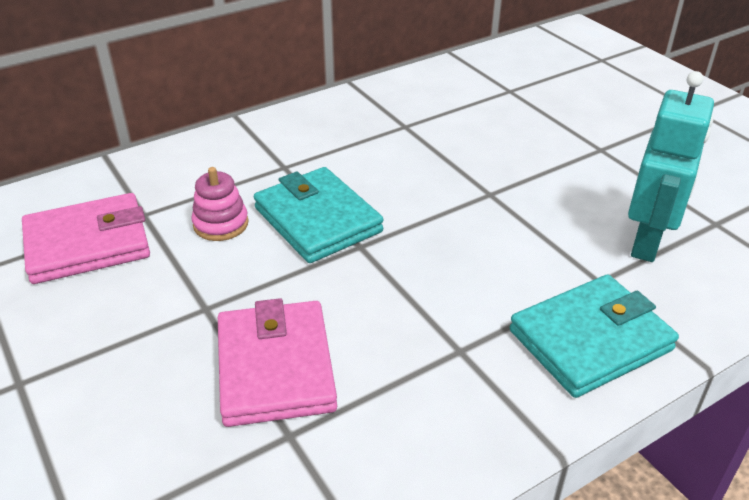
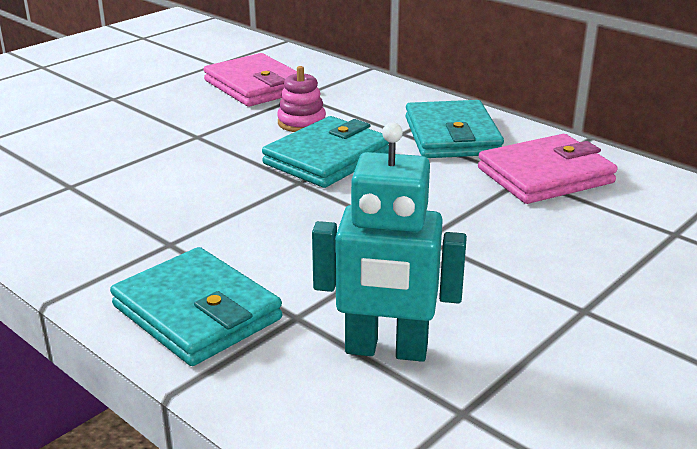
camera: 75 degrees right, 10 degrees down
pink wallet [218,298,337,427] -> pink wallet moved to [478,134,618,204]
none -> turquoise wallet [405,100,504,158]

